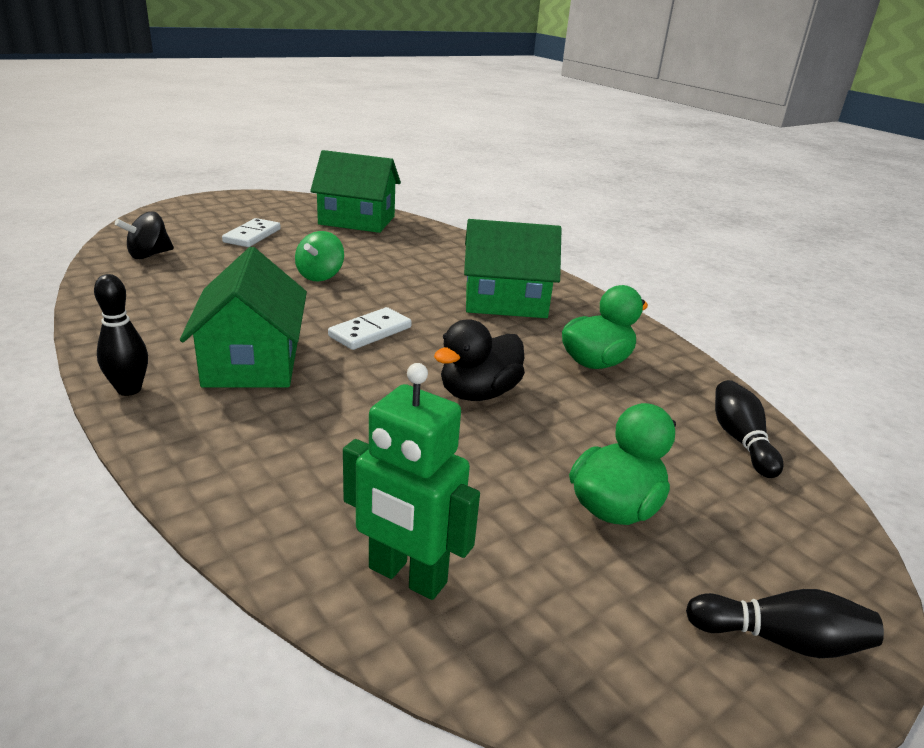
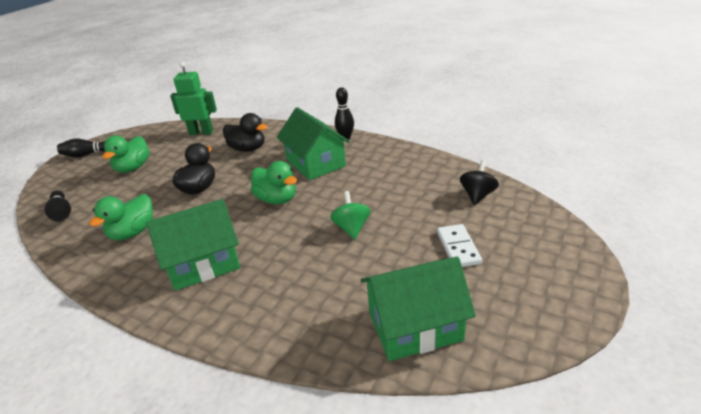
camera: 160 degrees right, 5 degrees up
white domino [328,307,412,350] -> green duck [251,161,297,204]
none -> black duck [223,113,268,152]

